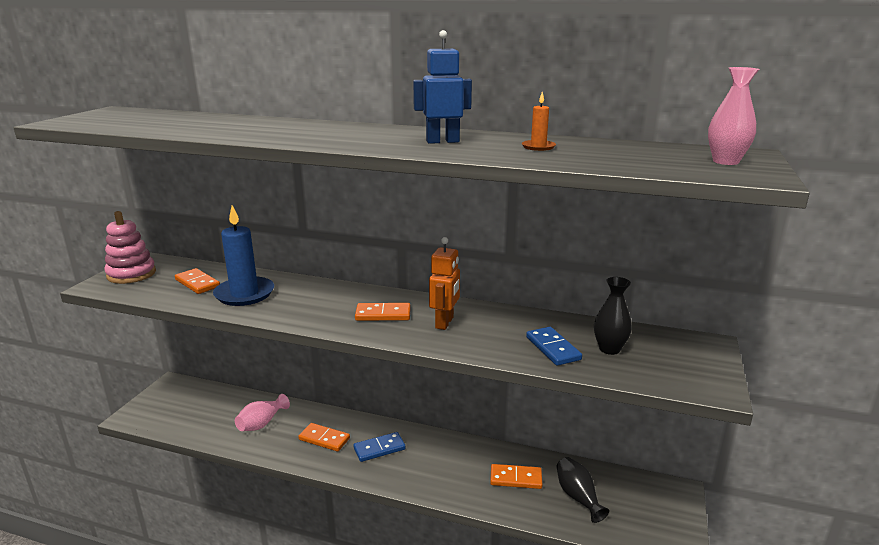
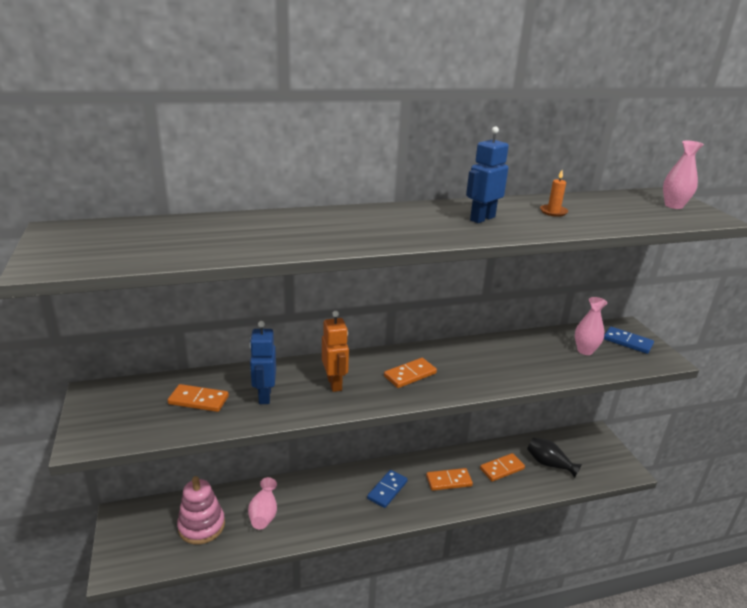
camera: 35 degrees left, 5 degrees up
pink stacking toy [104,211,156,284] -> pink stacking toy moved to [177,476,225,544]
blue candle [213,205,274,306] -> blue robot [249,321,276,404]
orange domino [298,423,350,452] -> orange domino moved to [426,468,473,491]
orange robot [429,237,460,330] -> orange robot moved to [322,311,349,392]
blue domino [526,327,582,366] -> blue domino moved to [604,327,654,354]
black vase [594,277,632,355] -> pink vase [575,297,607,355]

